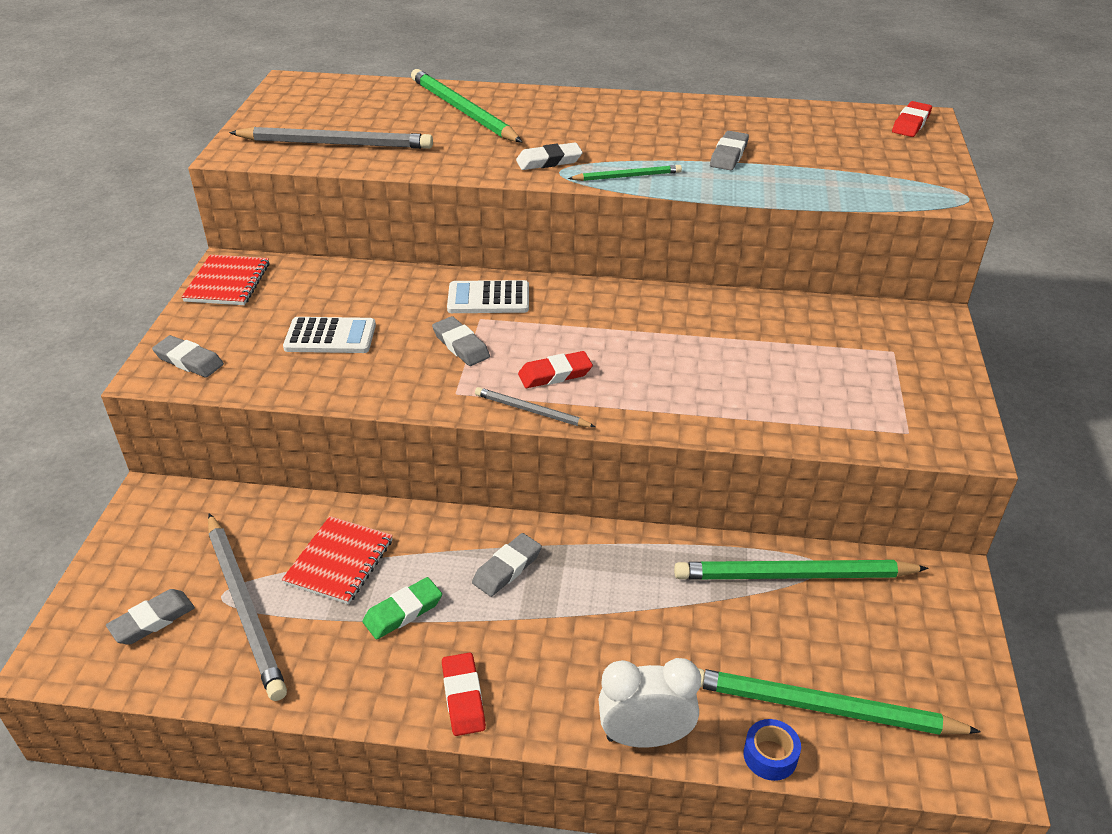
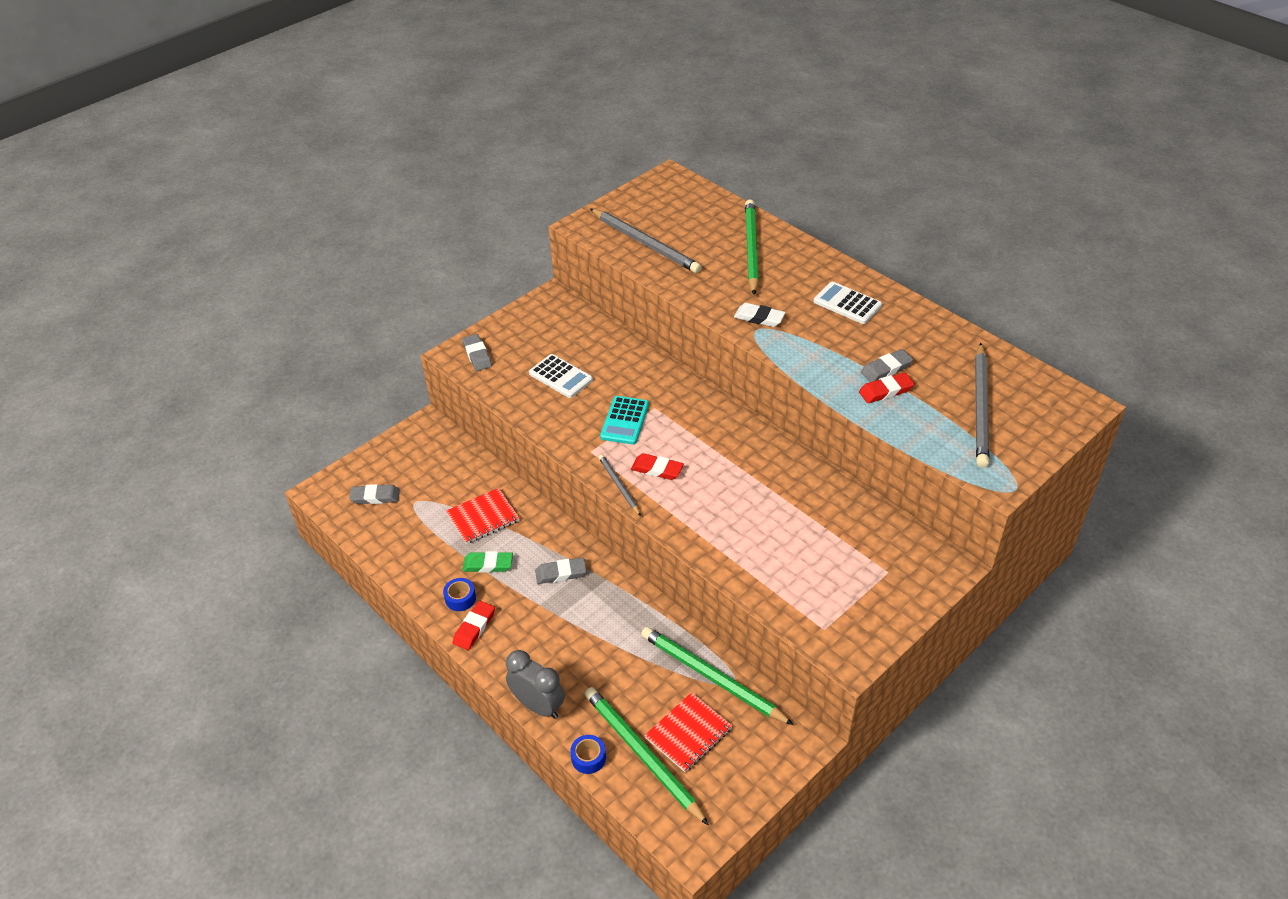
camera: 40 degrees right, 5 degrees up
red notebook [182,255,269,305] -> red notebook moved to [644,692,732,772]
grey pencil [208,513,287,701] -> grey pencil moved to [975,343,989,468]
grey eraser [432,316,490,366] -> turquoise calculator [600,396,649,445]
white calculator [447,280,529,313] -> white calculator moved to [813,282,882,324]
green pencil [568,165,682,181] -> none
white clock [598,658,701,748] -> grey clock [506,650,565,719]
red eraser [892,101,932,137] -> red eraser moved to [859,372,914,403]
none -> blue tape [443,578,476,611]

